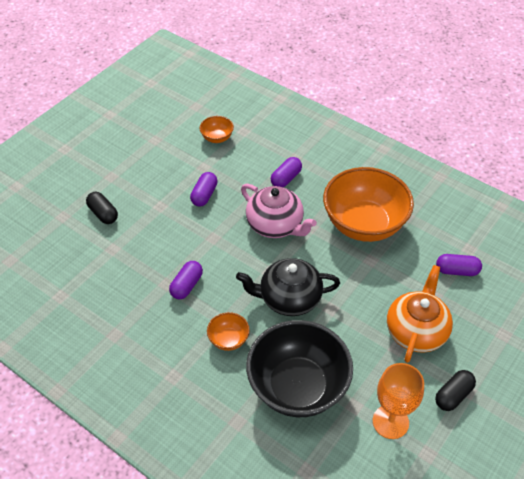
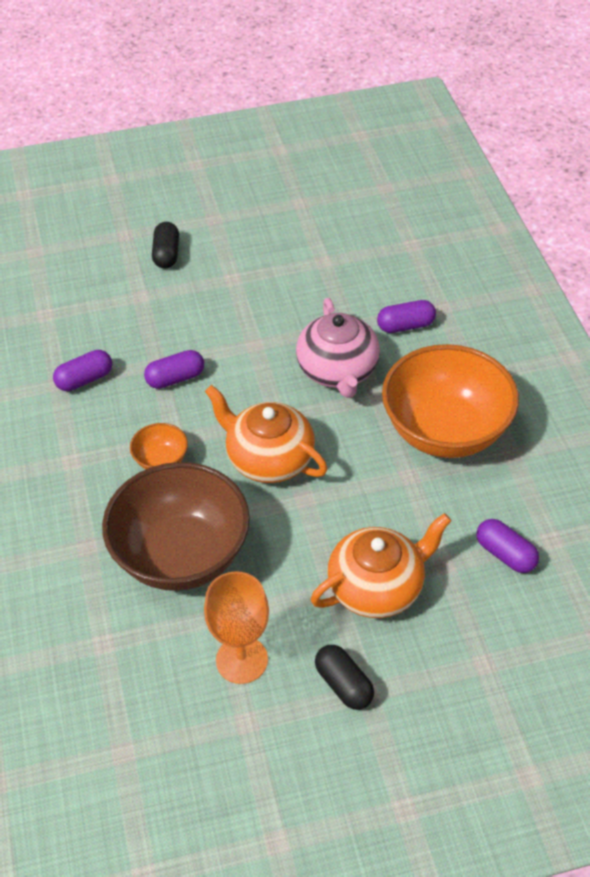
camera: 40 degrees right, 0 degrees up
purple capsule [190,172,218,206] -> purple capsule moved to [53,350,112,391]
orange bowl [200,116,234,143] -> none
black teapot [236,258,340,316] -> orange teapot [205,385,328,483]
black bowl [246,320,353,417] -> brown bowl [102,462,250,591]
black capsule [435,370,476,411] -> black capsule turned 60 degrees clockwise [315,645,374,710]

